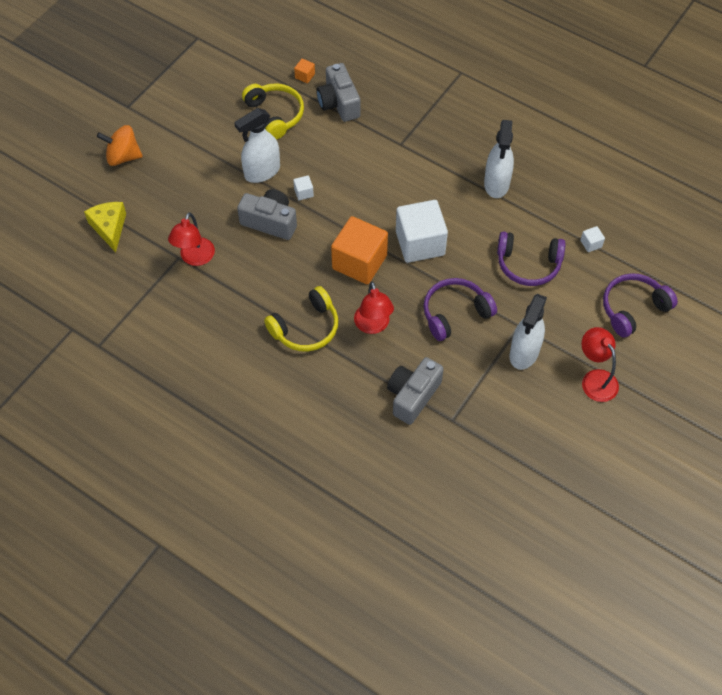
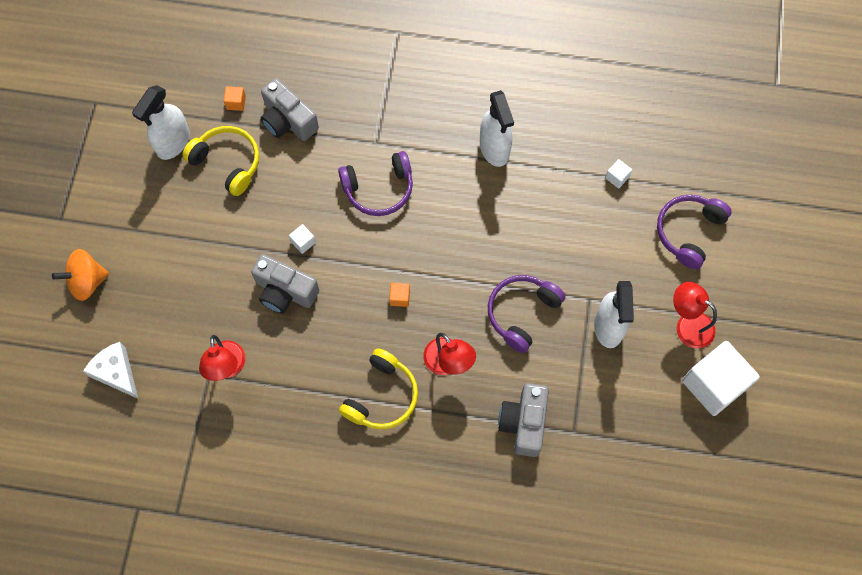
camera: 25 degrees left, 10 degrees up
yellow cheese [84,202,126,252] -> white cheese [83,342,138,399]
white spray bottle [234,108,280,183] -> white spray bottle moved to [132,85,190,160]
grey camera [237,189,297,240] -> grey camera turned 150 degrees counterclockwise [251,254,319,314]
orange cube [331,216,388,284] -> orange cube [389,283,410,307], size x0.40
white cube [396,200,448,263] -> white cube moved to [682,341,760,416]
purple headphones [497,232,566,286] -> purple headphones moved to [338,151,413,216]

